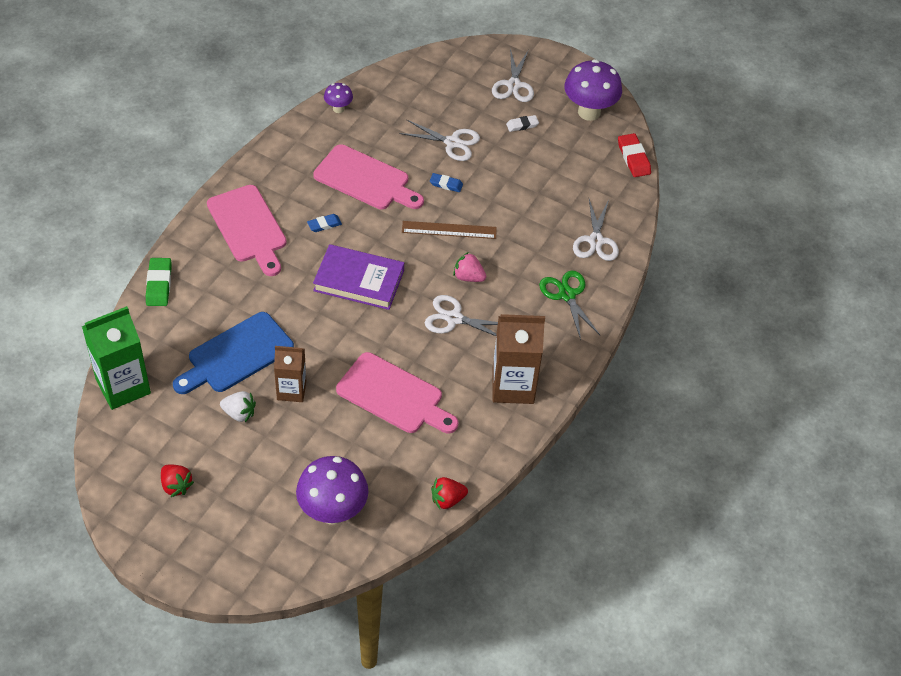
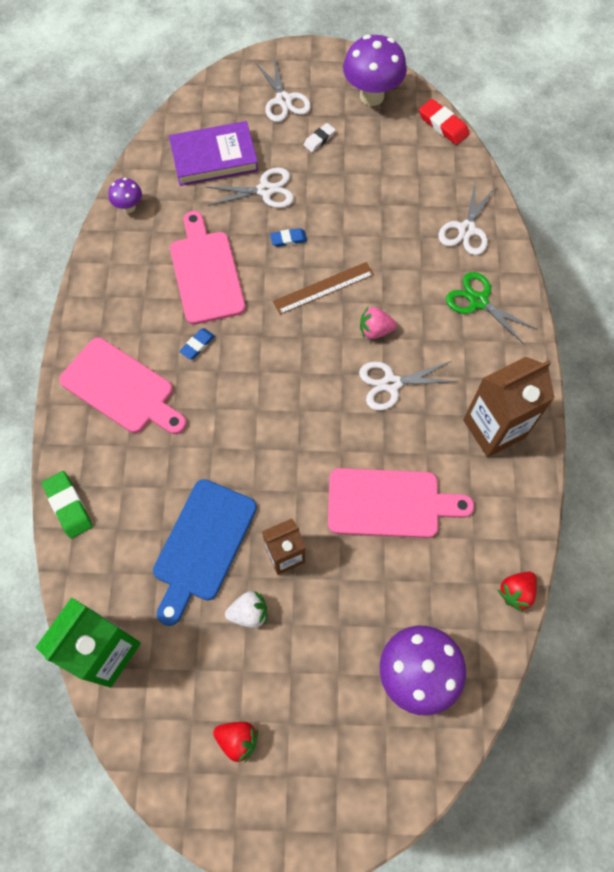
camera: 25 degrees left, 15 degrees up
pink cutting board [313,144,424,209] -> pink cutting board turned 105 degrees counterclockwise [170,211,246,325]
purple book [313,244,404,310] -> purple book moved to [169,121,258,186]
white scissors [573,199,619,261] -> white scissors turned 45 degrees clockwise [438,184,495,255]

